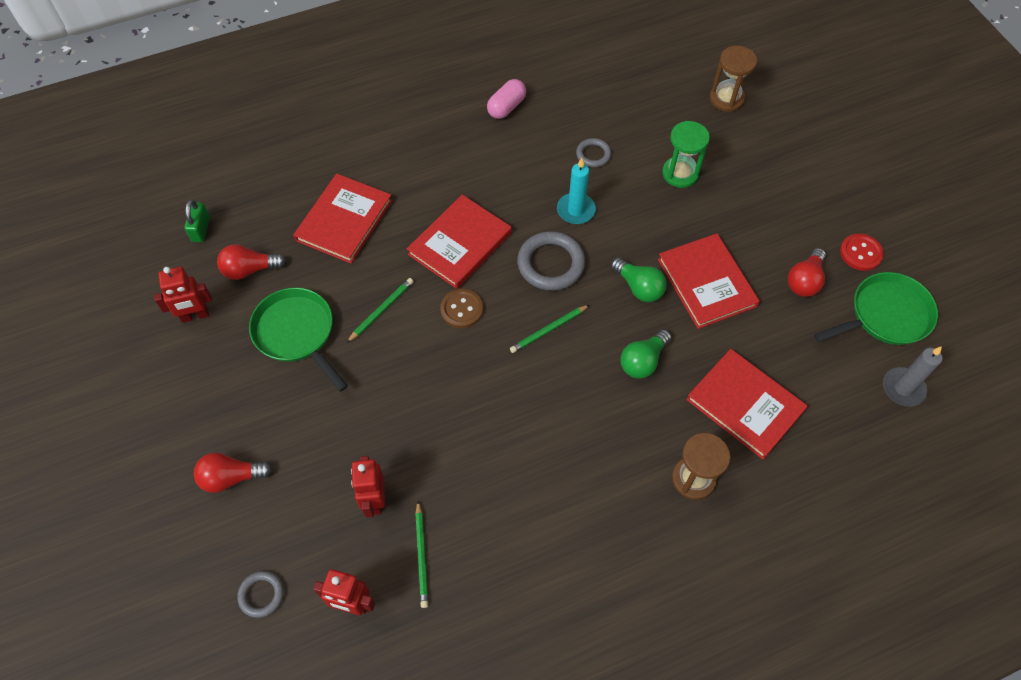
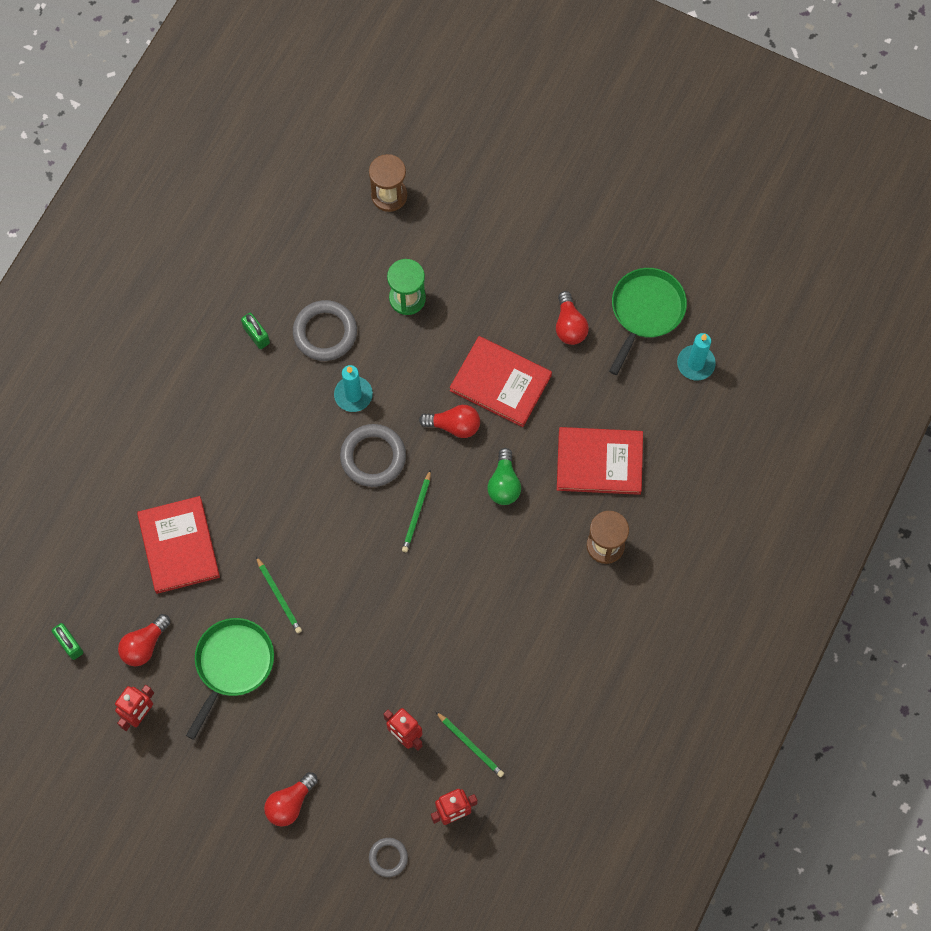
camera: 40 degrees left, 10 degrees up
green pan [249,287,348,392] -> green pan turned 105 degrees clockwise [186,618,274,740]
green pencil [347,278,414,343] -> green pencil turned 150 degrees clockwise [256,556,302,633]
red book [407,195,512,289] -> none
brown button [440,289,483,328] -> none
pink capsule [487,79,526,119] -> none
grey ring [576,138,611,167] -> grey ring [293,300,357,361], size x1.79
green light bulb [611,257,667,302] -> red light bulb [419,405,480,438]
red button [840,234,884,271] -> none
grey candle [883,346,942,407] -> turquoise candle [677,333,716,381]
none -> green padlock [241,313,270,349]

